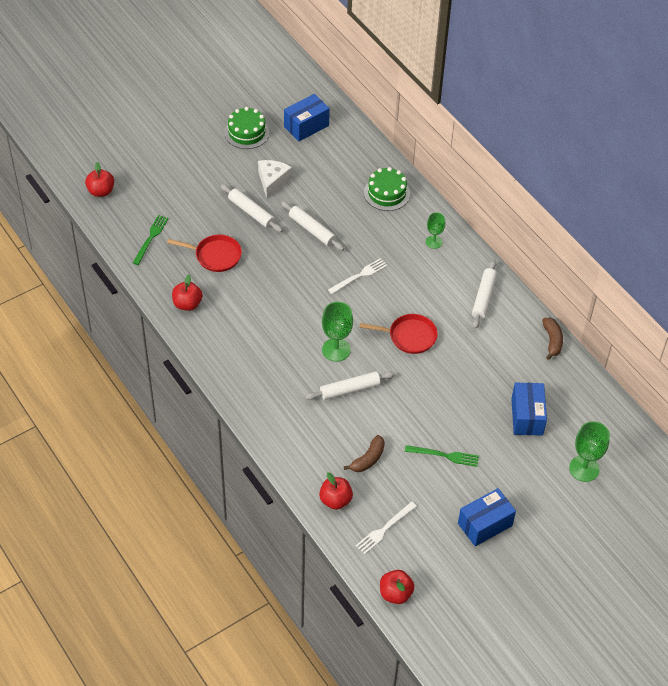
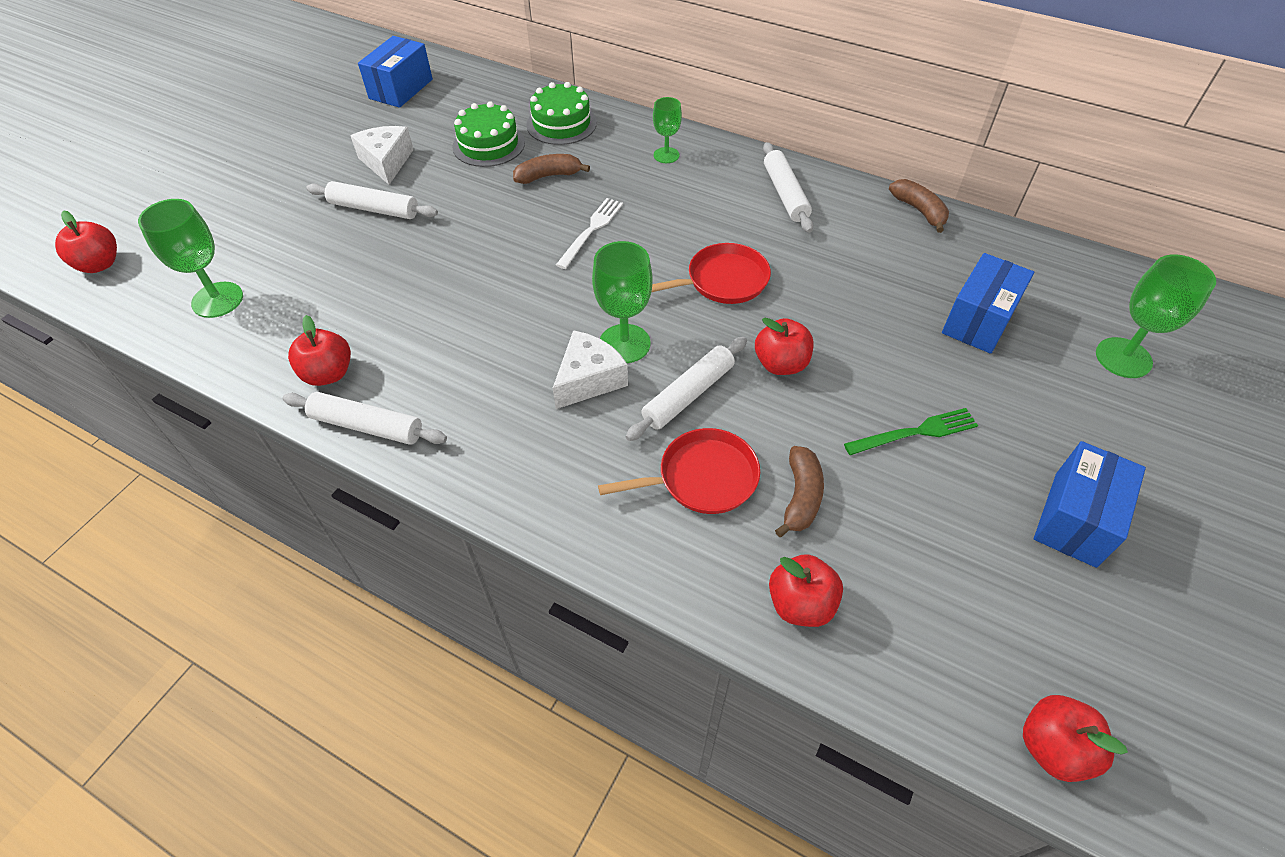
camera: 25 degrees left, 0 degrees up
green fork [133,215,169,265] -> green goblet [138,199,243,318]
red pan [167,235,242,272] -> red pan moved to [598,428,760,514]
green cake [224,107,269,149] -> green cake moved to [452,101,525,167]
white rolling pin [281,201,344,251] -> white rolling pin moved to [283,392,447,445]
white fork [356,501,417,554] -> none
blue box [511,383,547,436] -> blue box turned 60 degrees clockwise [942,253,1034,354]
none -> brown banana [513,154,590,184]
none -> white cheese [553,330,628,409]
none -> red apple [755,318,813,375]

